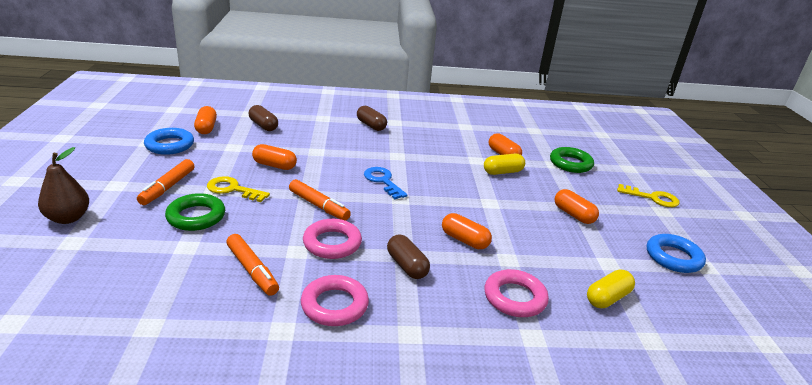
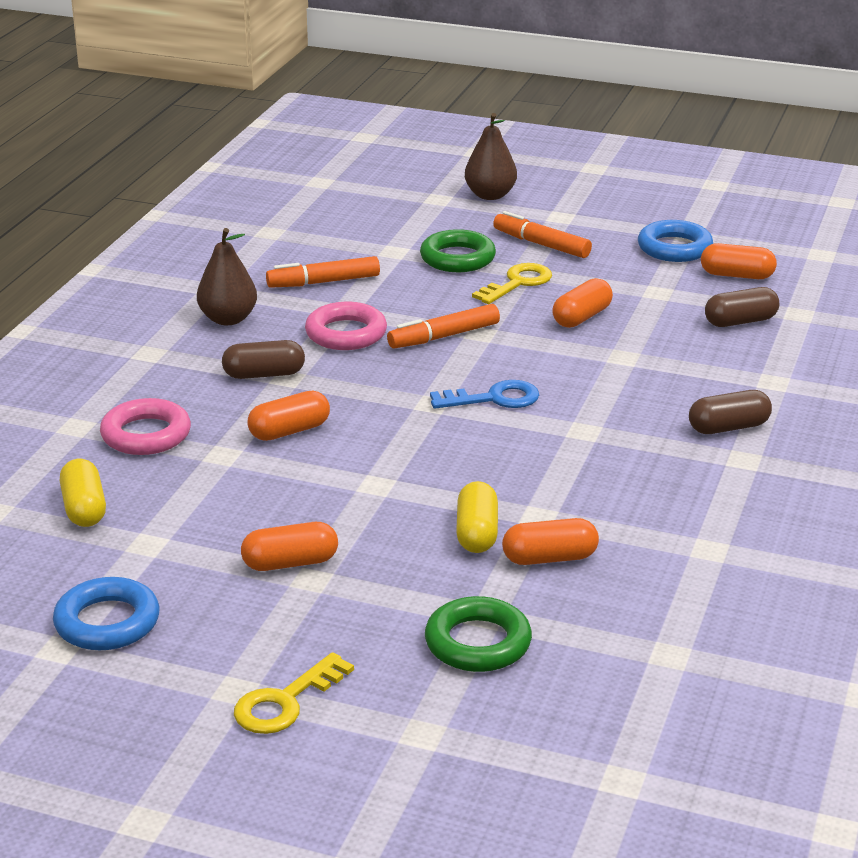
camera: 115 degrees right, 0 degrees up
pink ring [301,275,369,326] -> brown pear [197,228,257,325]

